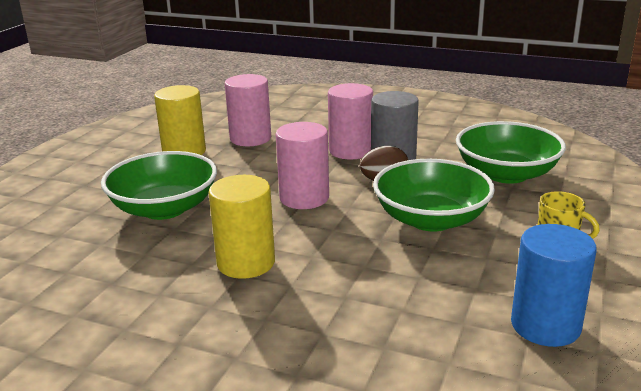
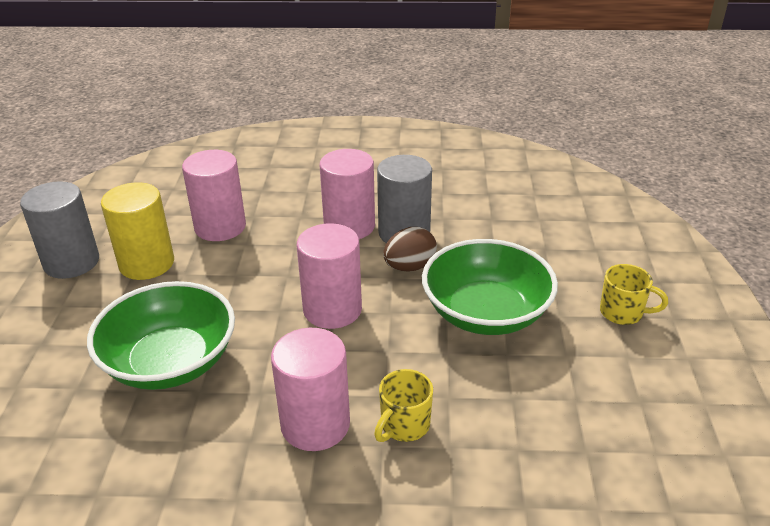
camera: 20 degrees left, 10 degrees up
yellow cylinder [209,175,275,279] -> pink cylinder [271,328,350,451]
green bowl [456,121,566,184] -> none
blue cylinder [511,224,597,347] -> none
none -> grey cylinder [20,181,99,279]
none -> yellow mug [374,369,433,442]

